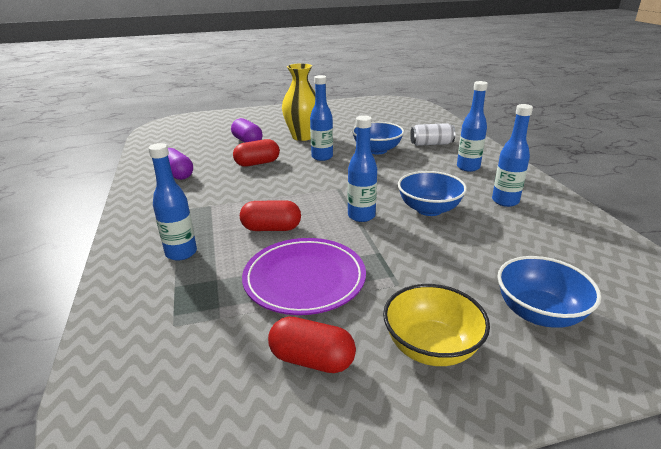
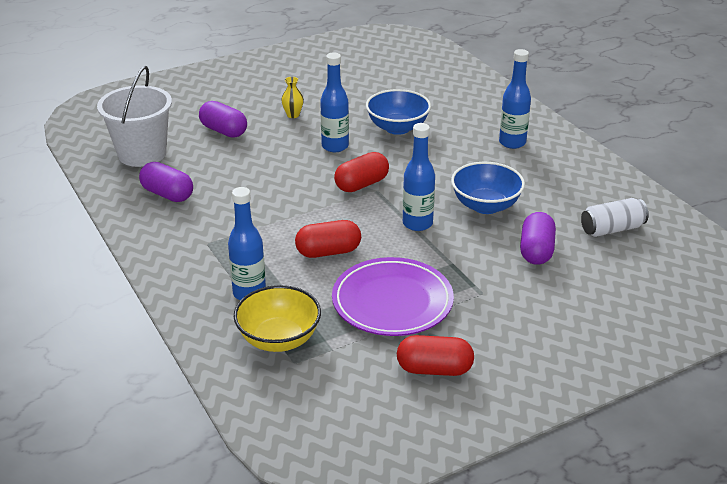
camera: 15 degrees left, 5 degrees up
red capsule [233,139,280,167] -> red capsule moved to [334,152,389,192]
yellow vase [282,63,315,141] -> yellow vase [281,77,304,118], size x0.43
yellow bowl [383,284,490,366] -> yellow bowl moved to [234,285,321,352]
white can [410,123,456,146] -> white can moved to [581,198,649,237]
blue bottle [492,104,533,207] -> none
blue bowl [497,256,601,328] -> none
none -> white bucket [97,66,172,167]
none -> purple capsule [520,212,556,265]

